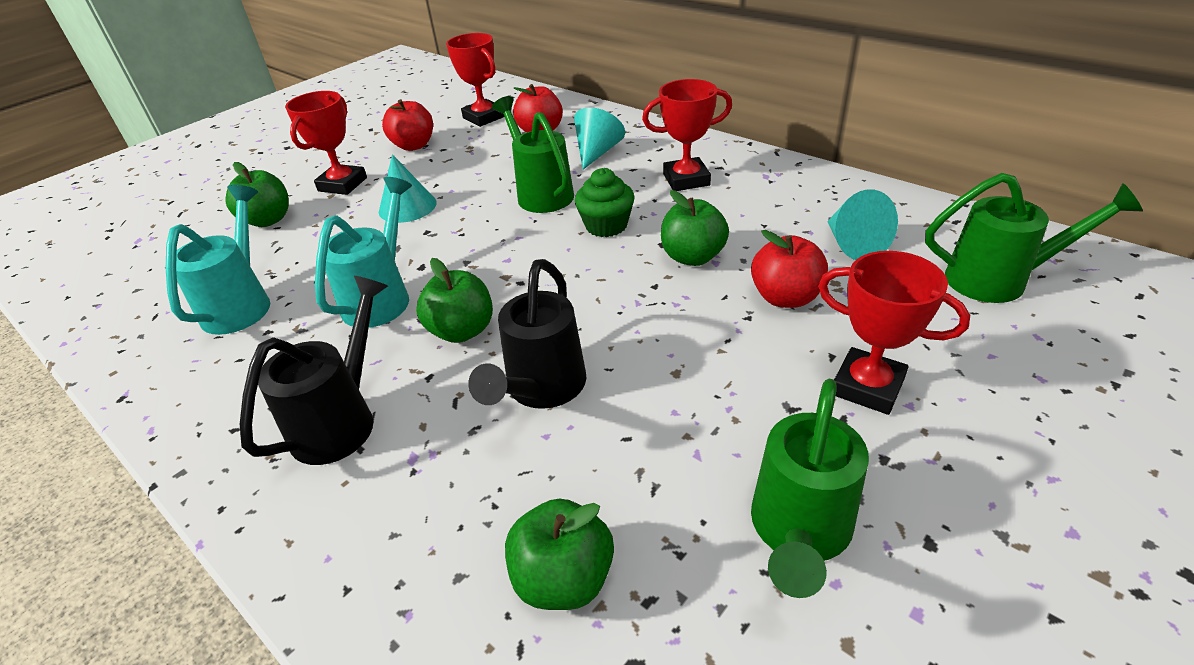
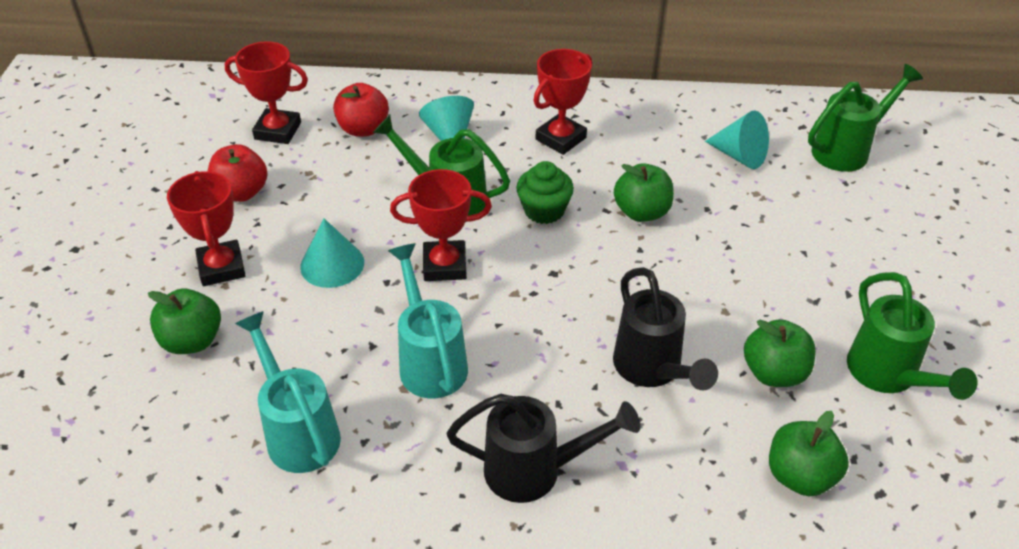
camera: 40 degrees left, 5 degrees up
black watering can [240,276,388,465] -> black watering can turned 105 degrees clockwise [447,394,640,503]
green apple [416,258,493,343] -> green apple moved to [744,319,816,387]
red apple [751,230,828,308] -> none
red trophy [818,251,970,415] -> red trophy moved to [390,169,492,281]

